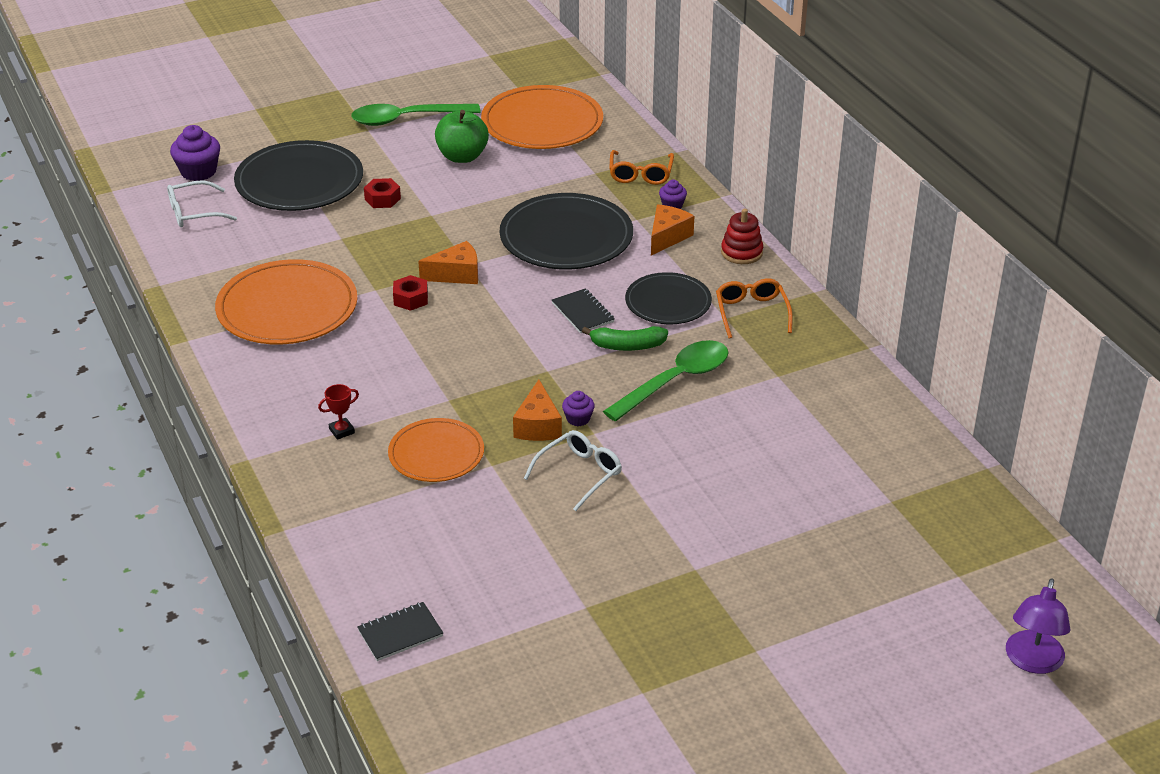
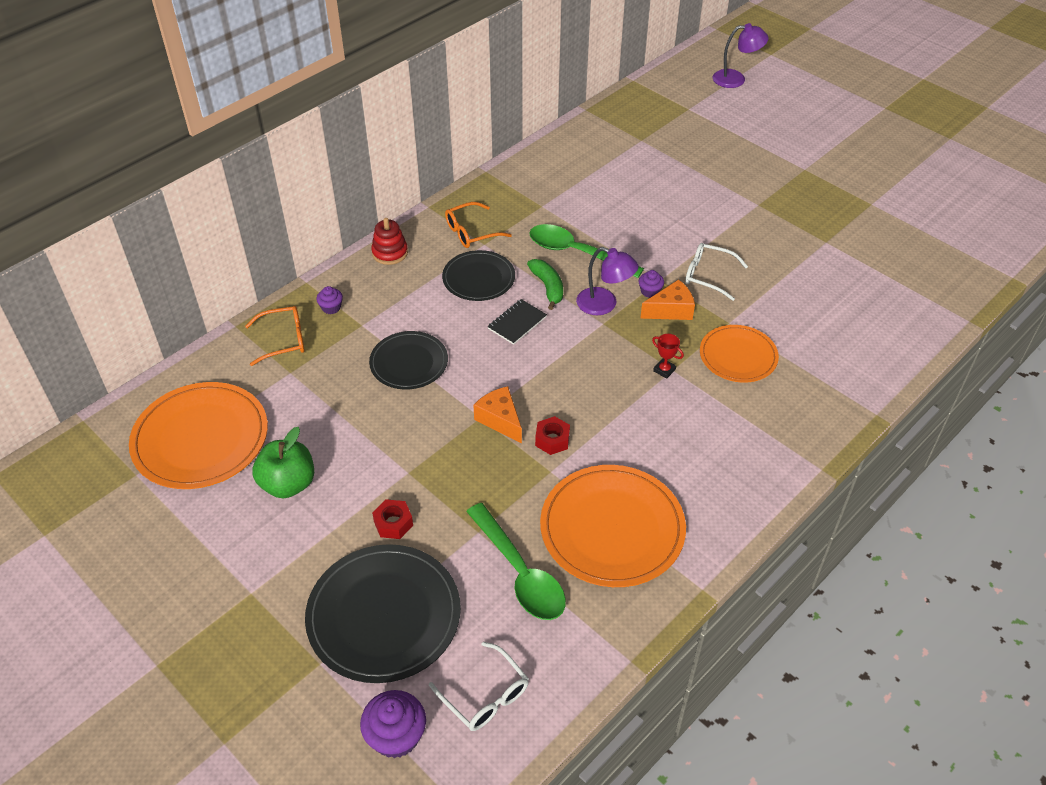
camera: 110 degrees left, 10 degrees up
red trophy [318,384,359,440] -> red trophy moved to [652,334,684,379]
green spoon [351,104,480,126] -> green spoon moved to [466,503,566,620]
black notebook [357,602,443,661] -> none
black plate [500,193,633,269] -> black plate [369,331,448,389], size x0.62
orange cheese [651,204,694,256] -> none
none -> purple lamp [576,247,639,315]

